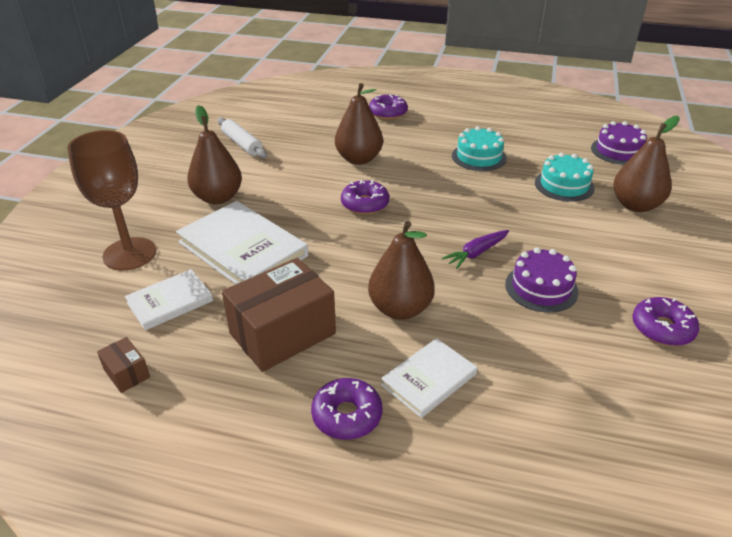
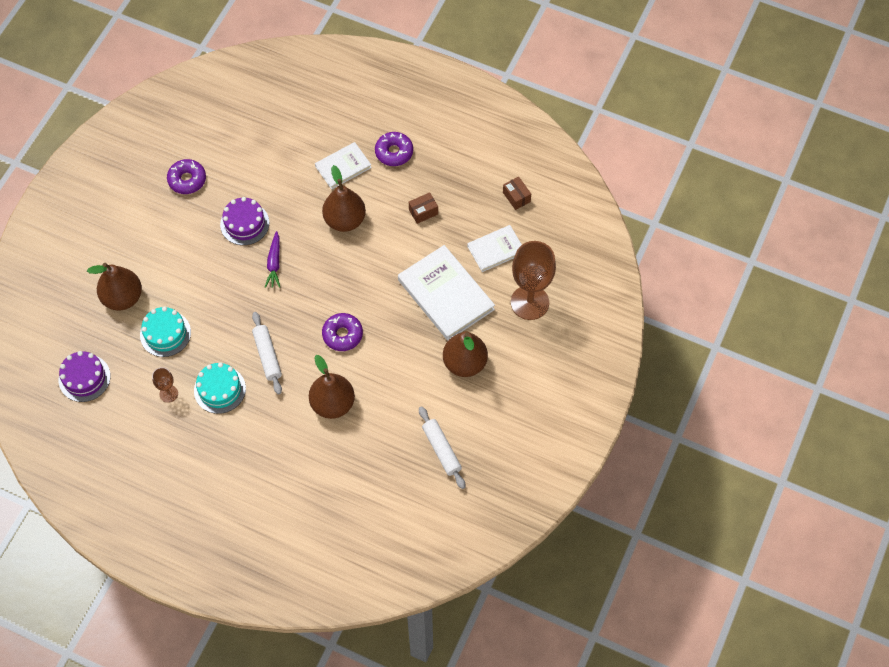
camera: 170 degrees left, 25 degrees up
brown box [222,258,336,372] -> brown box [409,192,438,224], size x0.44
purple donut [369,94,408,120] -> none
purple carrot [442,230,509,269] -> purple carrot turned 120 degrees clockwise [265,231,280,288]
none -> brown goblet [152,367,178,403]
none -> white rolling pin [252,312,282,395]

